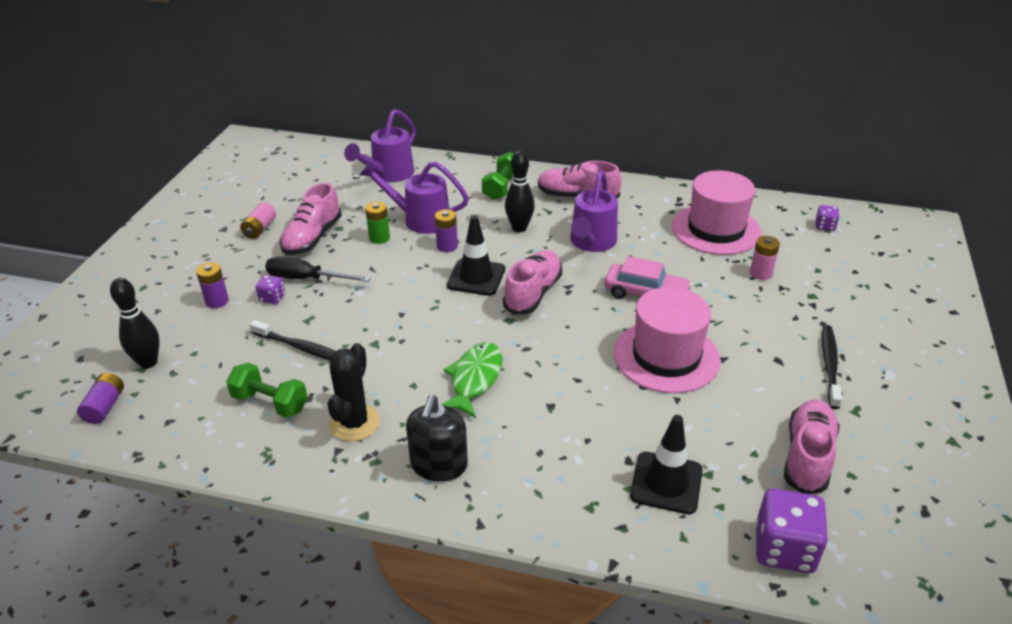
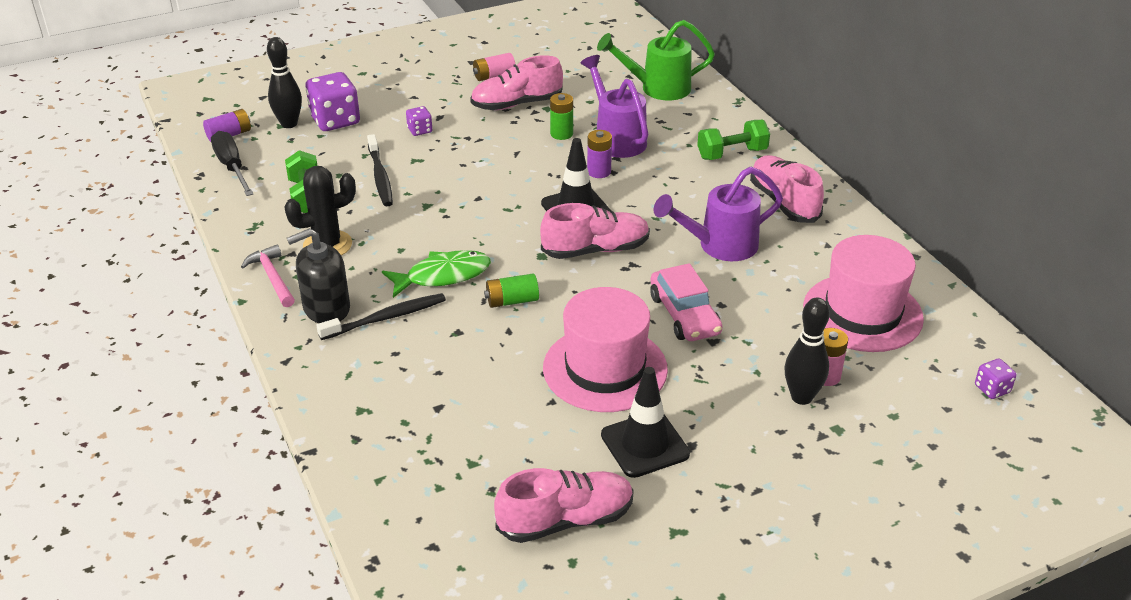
camera: 50 degrees right, 0 degrees up
purple battery [196,262,229,308] -> none
black screwdriver [265,257,371,282] -> black screwdriver moved to [211,131,254,196]
purple watering can [344,109,416,182] -> green watering can [597,20,715,100]
black bowling pin [505,151,535,232] -> black bowling pin moved to [784,298,830,405]
black traffic cone [630,415,703,514] -> black traffic cone moved to [601,367,690,478]
purple dice [756,489,828,573] -> purple dice moved to [306,72,360,131]
black toothbrush [822,325,842,409] -> black toothbrush moved to [316,293,446,340]
none -> pink hammer [241,245,295,307]
none -> green battery [484,274,539,308]

